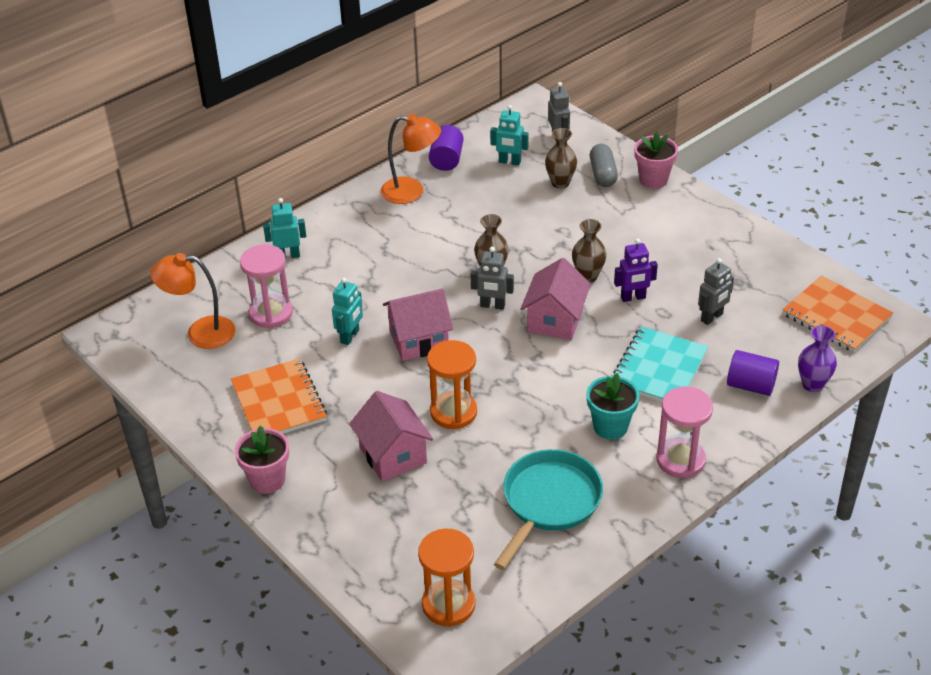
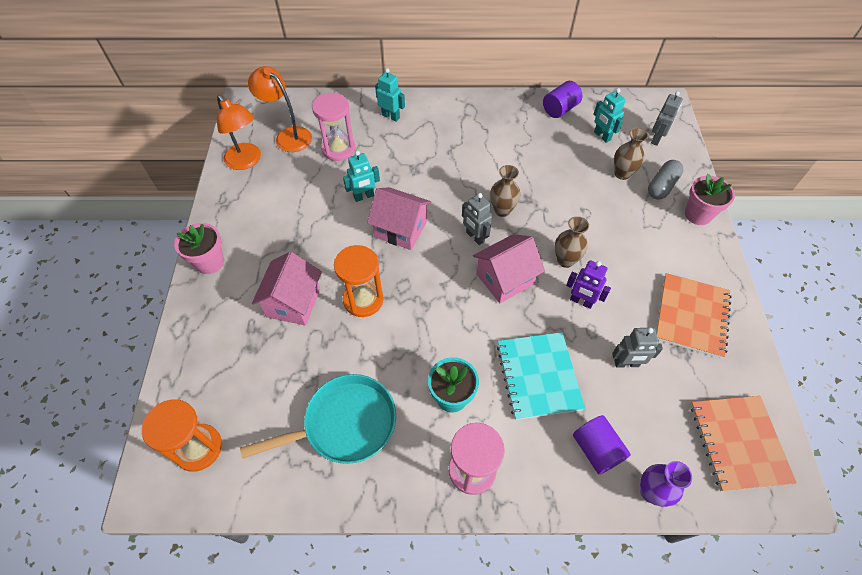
camera: 40 degrees right, 15 degrees up
orange notebook [231,358,327,434] -> orange notebook moved to [656,273,732,358]
orange lamp [381,114,441,204] -> orange lamp moved to [217,95,261,170]
turquoise notebook [611,326,708,402] -> turquoise notebook turned 75 degrees counterclockwise [497,332,585,420]

